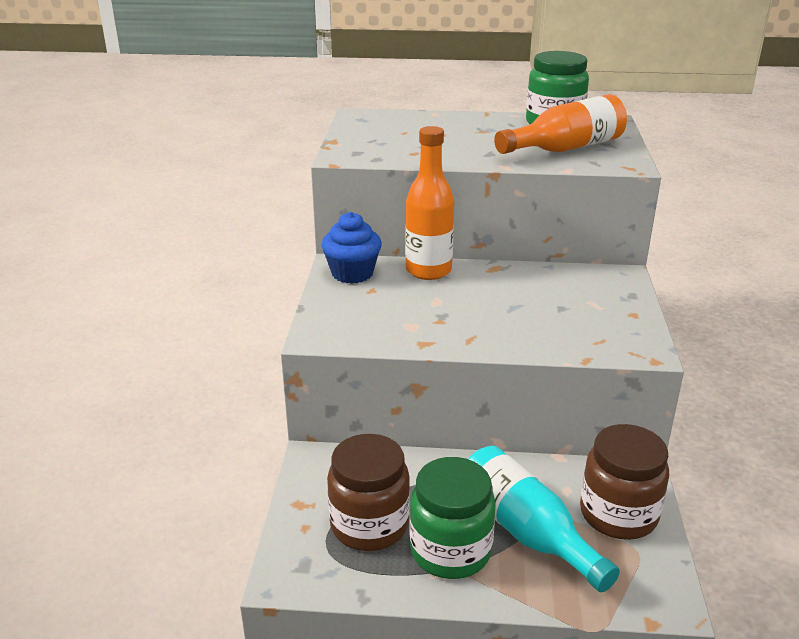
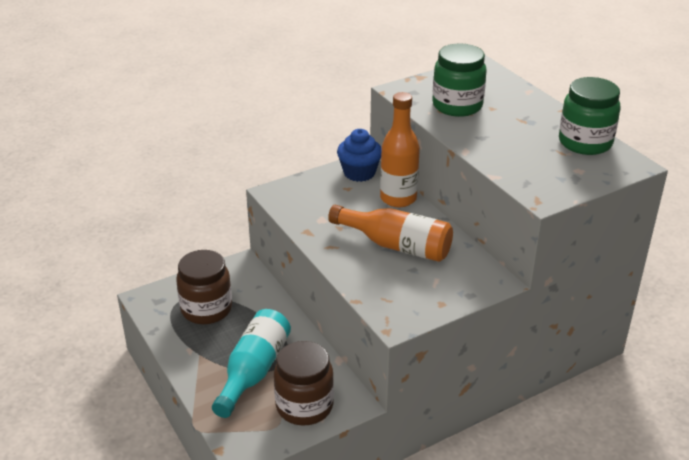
camera: 55 degrees right, 5 degrees up
green jar [409,457,496,579] -> green jar moved to [432,43,487,117]
orange bottle [494,94,627,154] -> orange bottle moved to [328,205,453,262]

